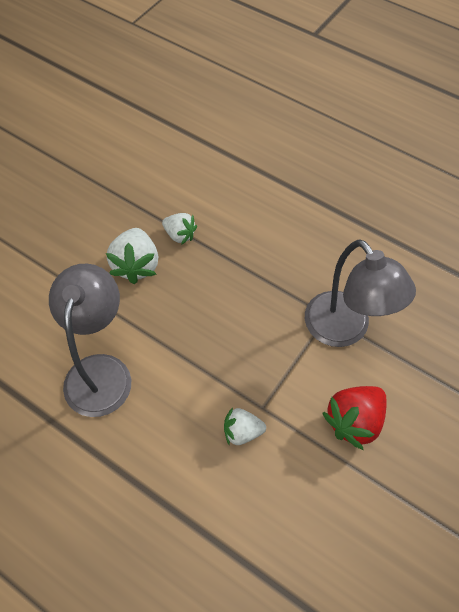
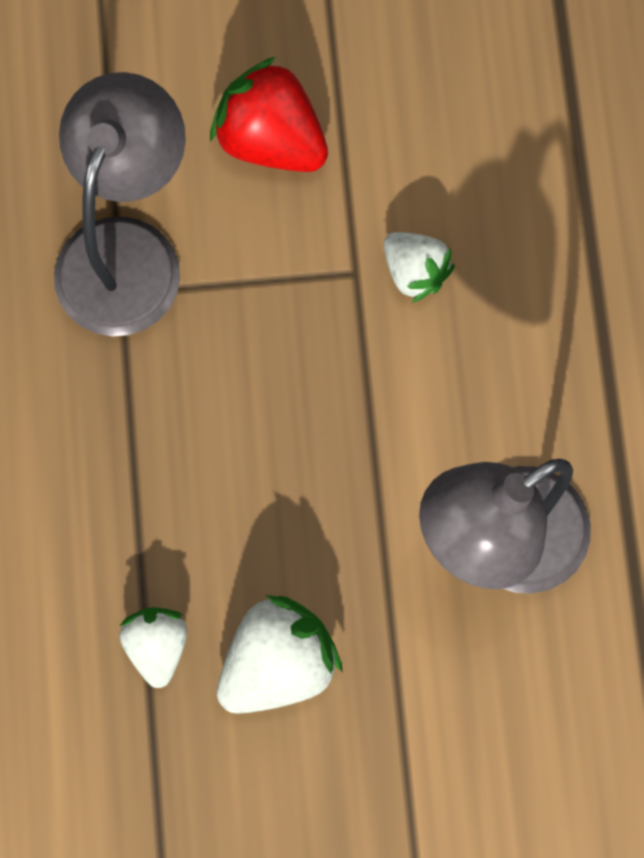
camera: 130 degrees left, 15 degrees up
red strawberry [322,386,387,450] -> red strawberry turned 150 degrees counterclockwise [210,57,328,172]

